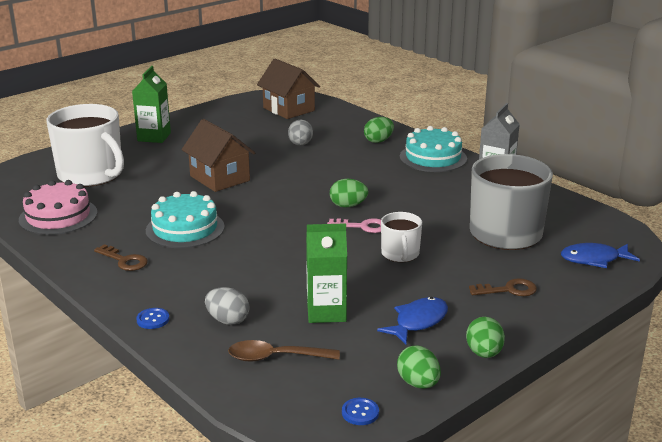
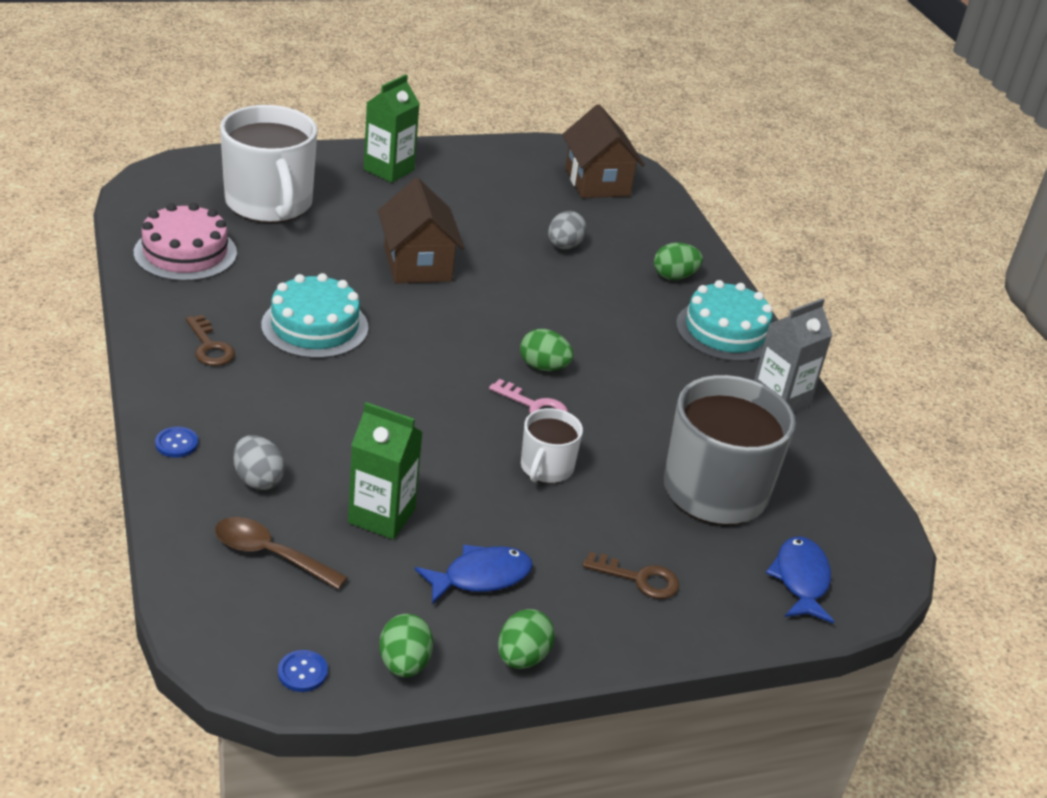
camera: 20 degrees right, 10 degrees up
blue fish [561,243,640,268] -> blue fish turned 75 degrees clockwise [766,536,834,624]

